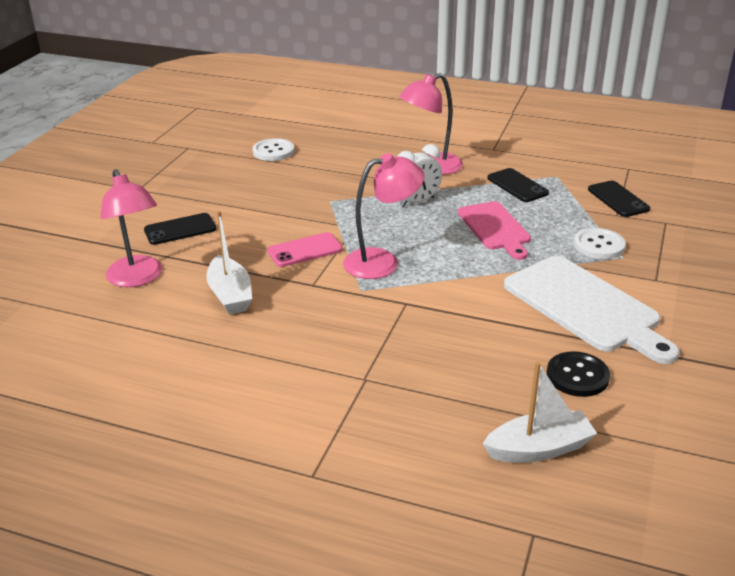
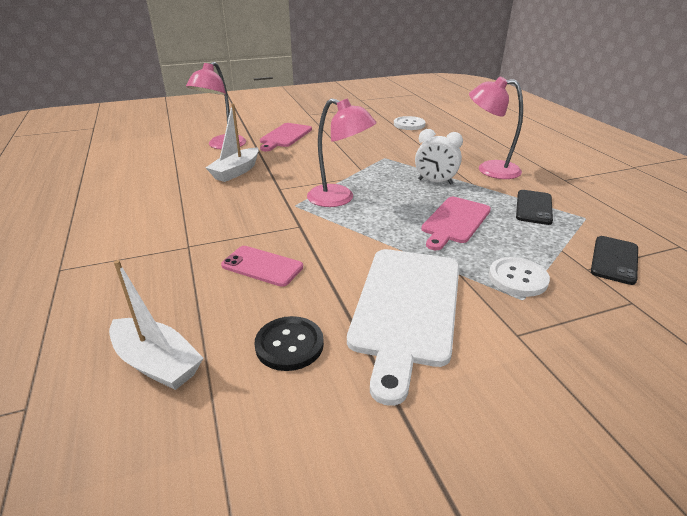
camera: 50 degrees right, 0 degrees up
black phone [144,213,216,245] -> pink cutting board [260,123,312,151]
pink phone [267,232,343,267] -> pink phone moved to [221,246,303,287]

